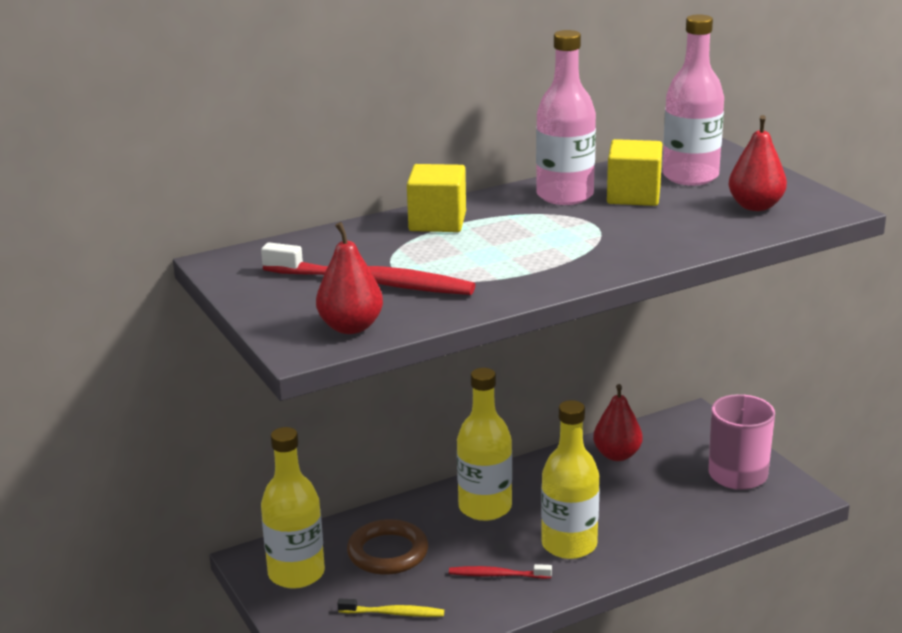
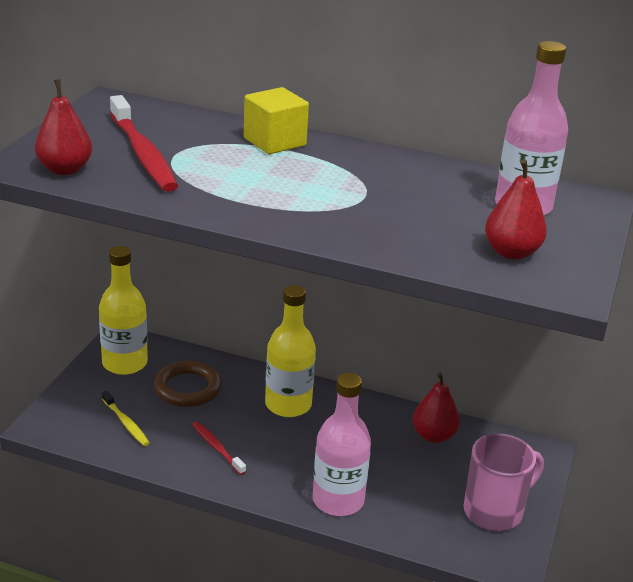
camera: 45 degrees right, 5 degrees up
pink bottle [536,30,596,205] -> pink bottle moved to [313,373,371,516]
yellow bottle [541,400,600,559] -> none
yellow cube [607,139,662,206] -> none

